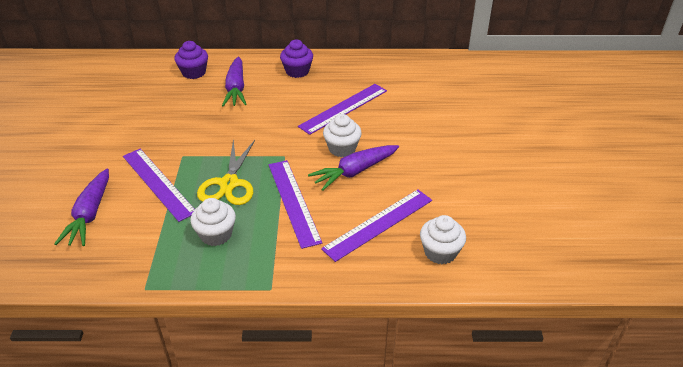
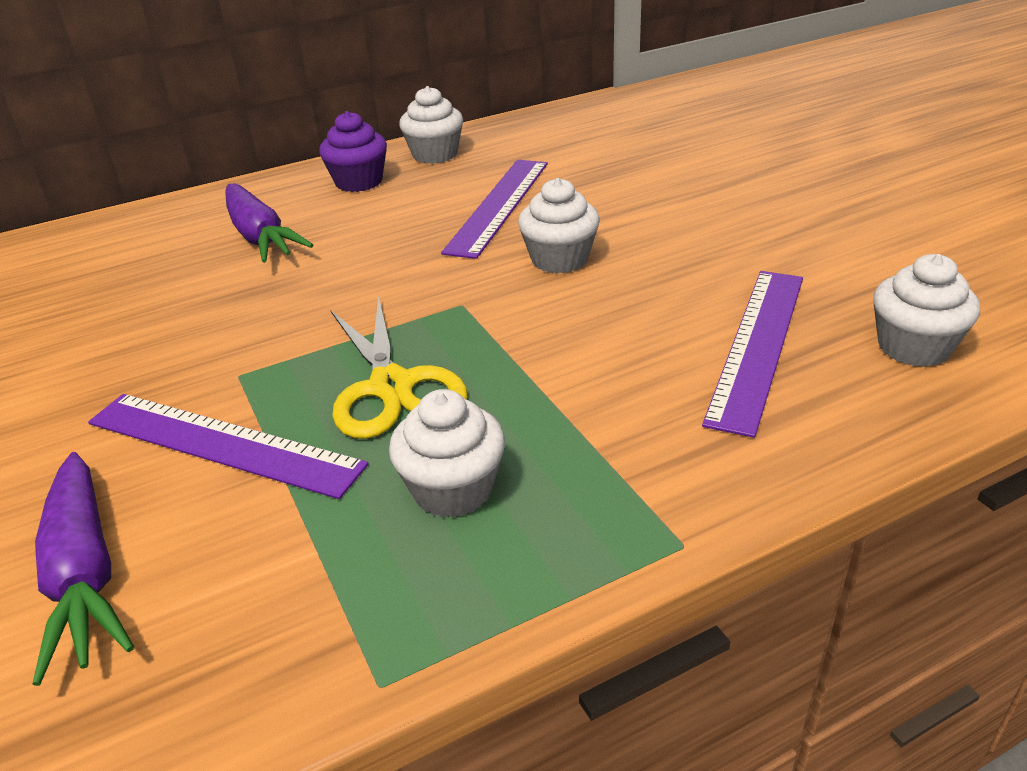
camera: 25 degrees left, 5 degrees down
purple cupcake [174,41,208,79] -> none
purple ruler [269,160,322,249] -> none
purple carrot [308,145,399,191] -> none
none -> white cupcake [399,86,463,164]

